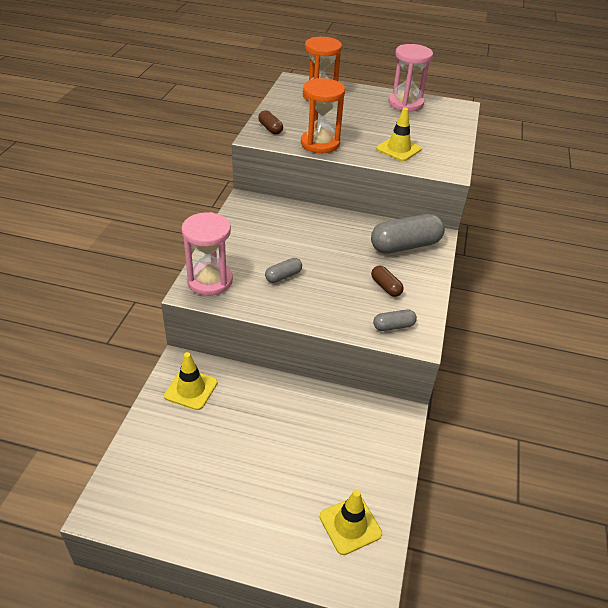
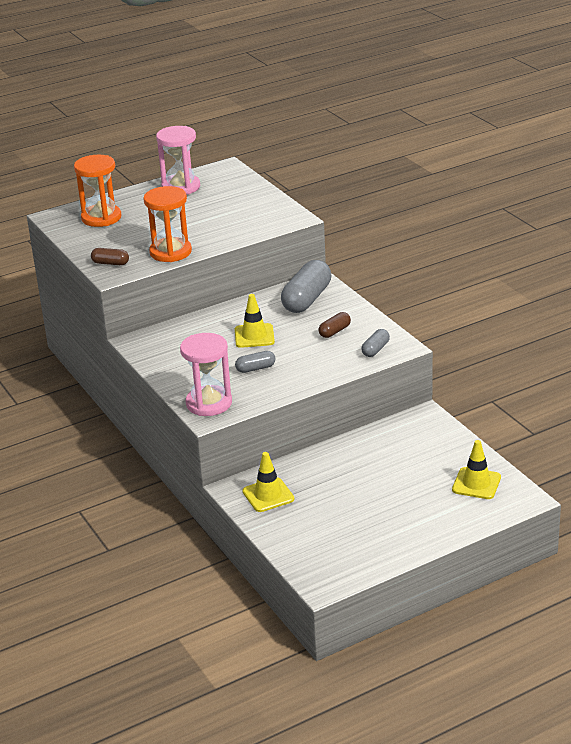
camera: 40 degrees left, 10 degrees down
grey capsule [265,258,302,283] -> grey capsule turned 60 degrees clockwise [235,351,276,373]
brown capsule [371,265,404,297] -> brown capsule turned 60 degrees counterclockwise [318,312,351,338]
yellow traffic cone [376,108,422,161] -> yellow traffic cone moved to [235,294,275,348]

